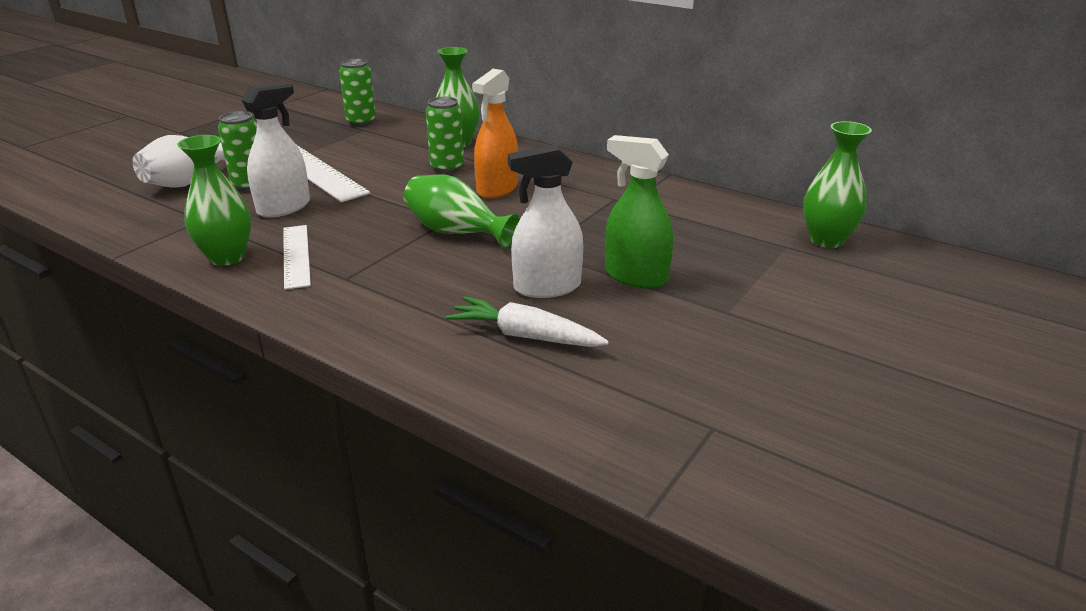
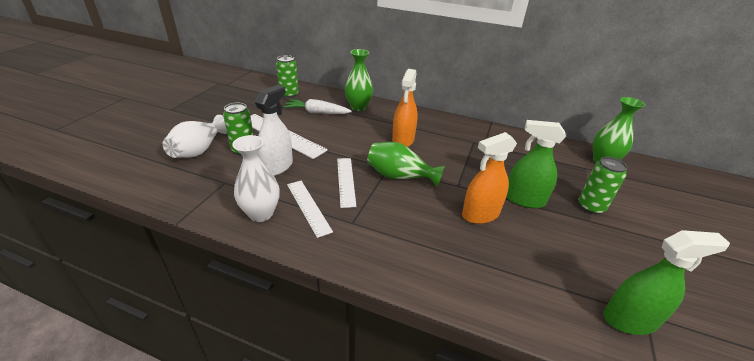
camera: 15 degrees left, 5 degrees up
green vase [177,135,252,266] -> white vase [232,135,279,222]
green can [426,97,464,173] -> green can moved to [579,157,627,214]
white carrot [446,296,609,347] -> white carrot moved to [283,99,352,114]
white spray bottle [508,144,583,298] -> orange spray bottle [462,132,517,224]
none -> white ruler [337,158,357,208]
none -> green spray bottle [603,230,730,335]

